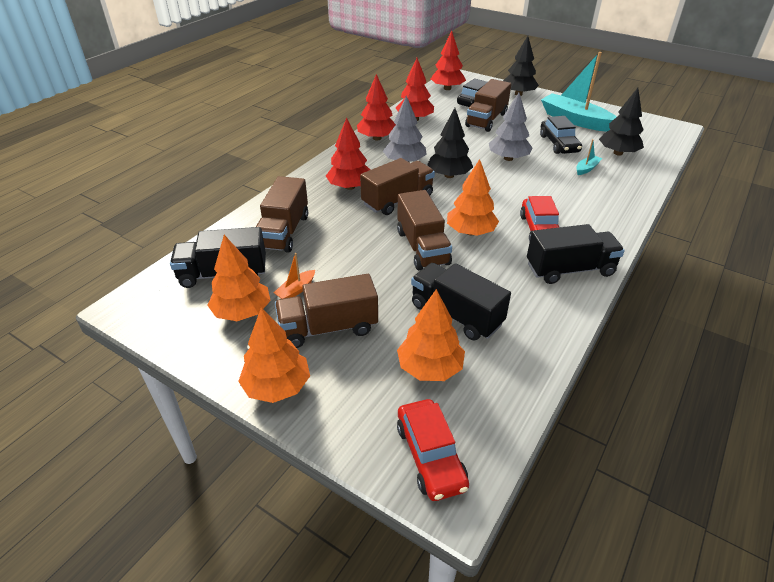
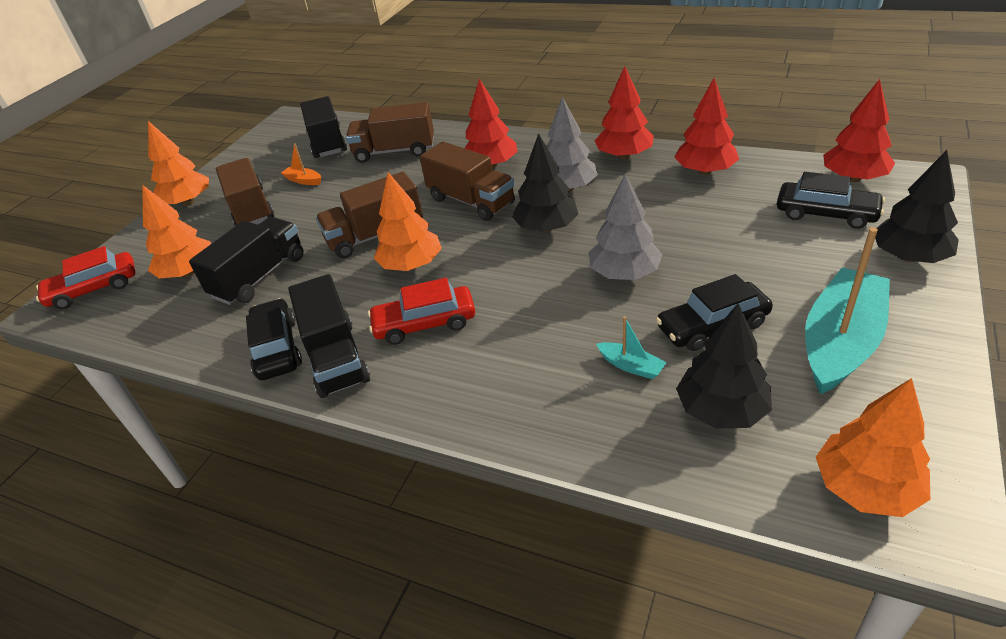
camera: 85 degrees right, 0 degrees up
orange tree [207,235,271,321] -> orange tree moved to [816,378,930,517]
brown truck [465,79,511,132] -> none
none -> black car [246,298,302,380]

